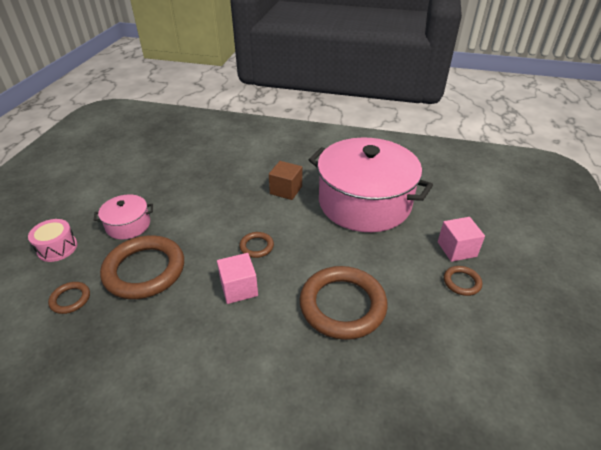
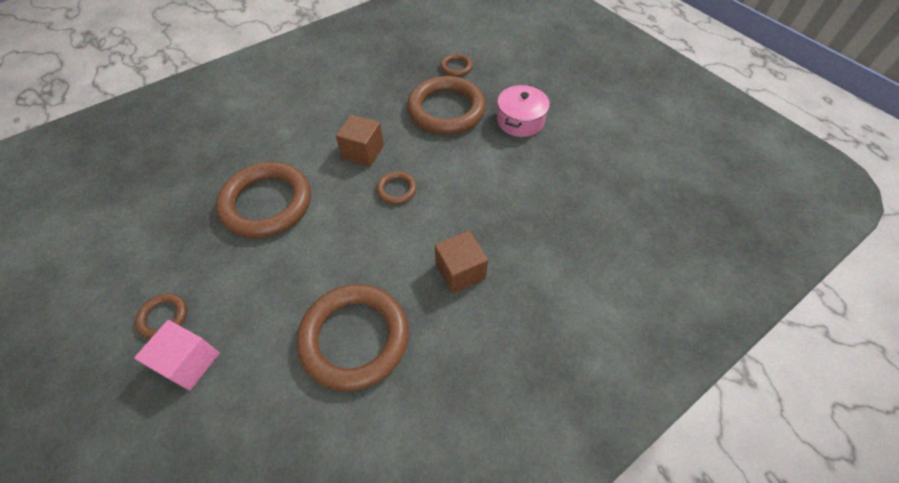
camera: 130 degrees right, 15 degrees up
pink drum [28,219,77,262] -> none
pink cube [217,253,258,304] -> brown cube [336,114,384,167]
pink pot [309,137,433,232] -> brown ring [297,284,409,391]

